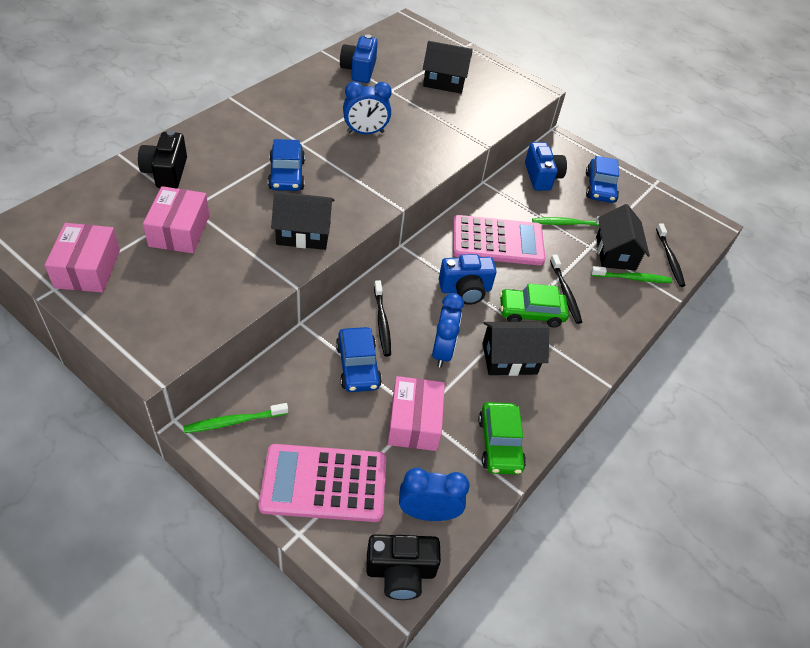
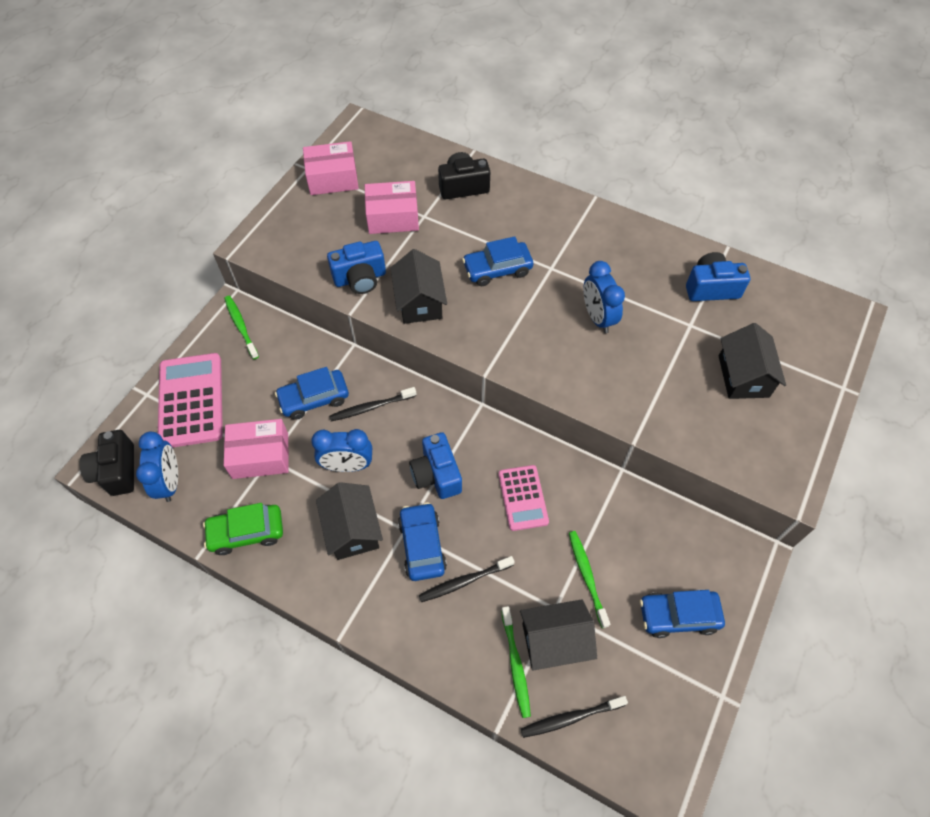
camera: 85 degrees right, 10 degrees up
pink calculator [453,215,546,265] -> pink calculator [498,465,549,531], size x0.61
green car [500,284,569,327] -> blue car [398,502,447,581]
blue camera [525,142,567,191] -> blue camera moved to [327,241,386,294]

